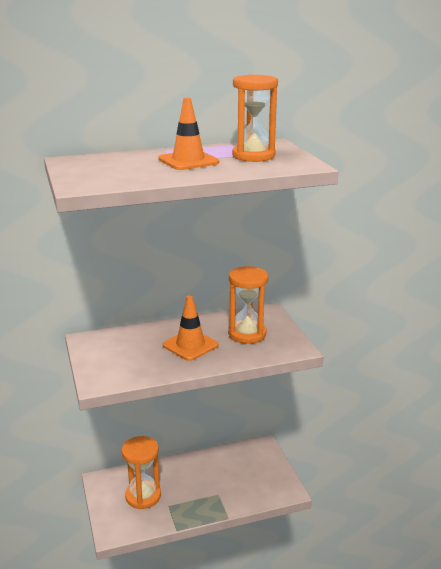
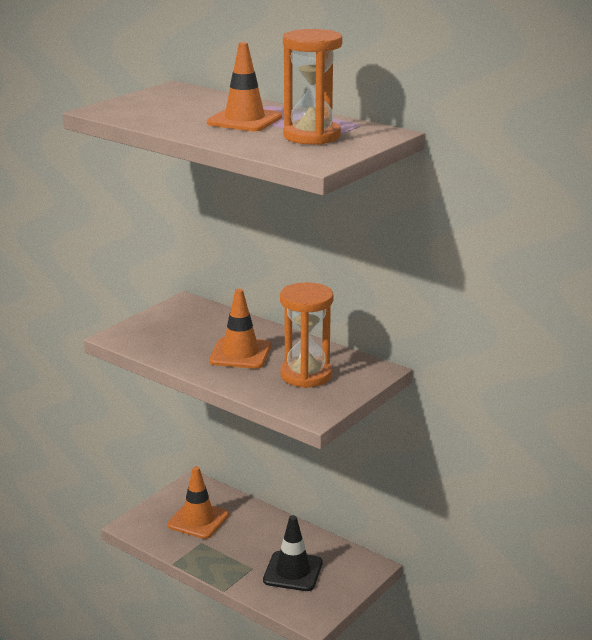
camera: 55 degrees right, 0 degrees up
orange hourglass [121,436,161,509] -> orange traffic cone [167,466,229,539]
none -> black traffic cone [263,515,322,591]

